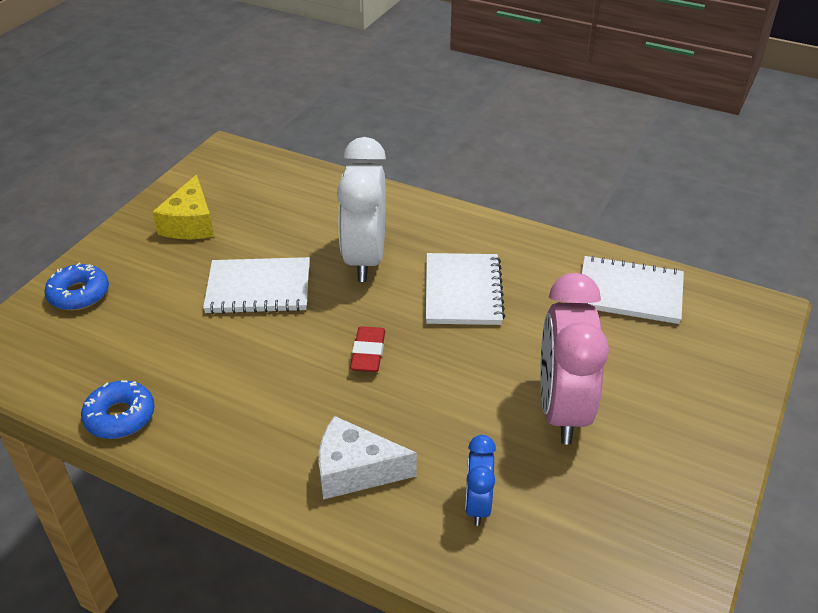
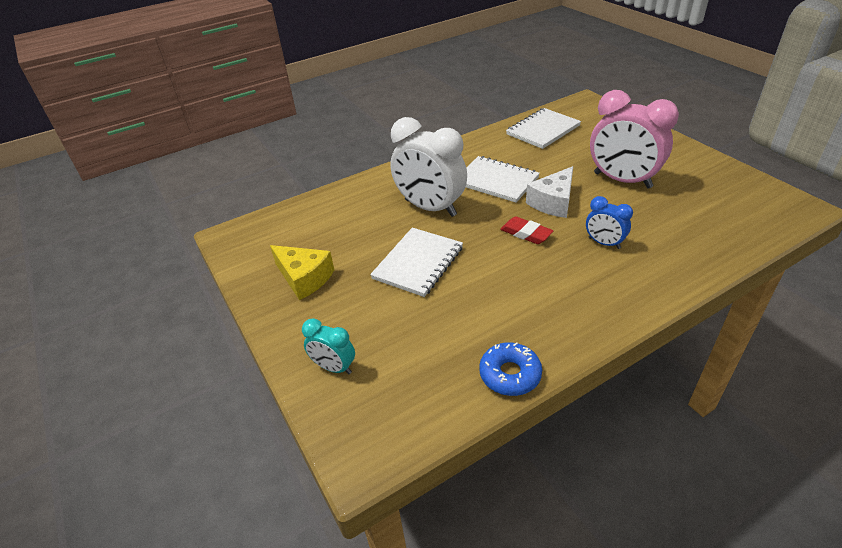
camera: 55 degrees left, 0 degrees up
blue donut [44,263,109,311] -> turquoise clock [302,319,355,374]
white cheese [319,416,417,500] -> white cheese moved to [526,166,573,218]
blue clock [465,435,496,526] -> blue clock moved to [586,196,633,249]

